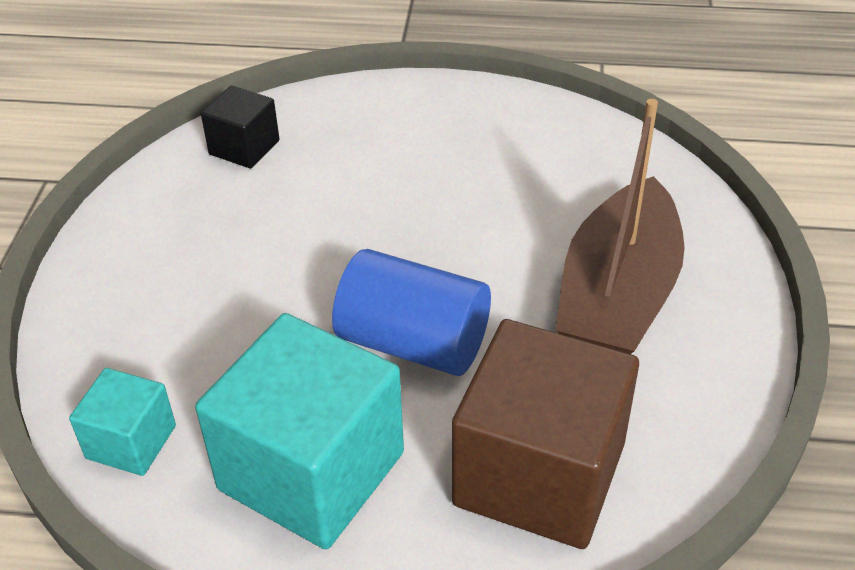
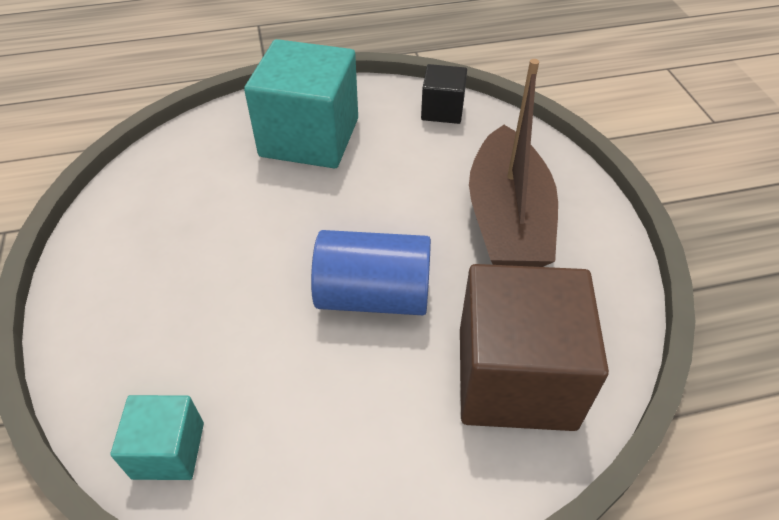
camera: 20 degrees left, 5 degrees up
turquoise cube [195,313,404,550] -> turquoise cube moved to [244,39,358,168]
black cube [201,85,279,169] -> black cube moved to [421,64,467,124]

